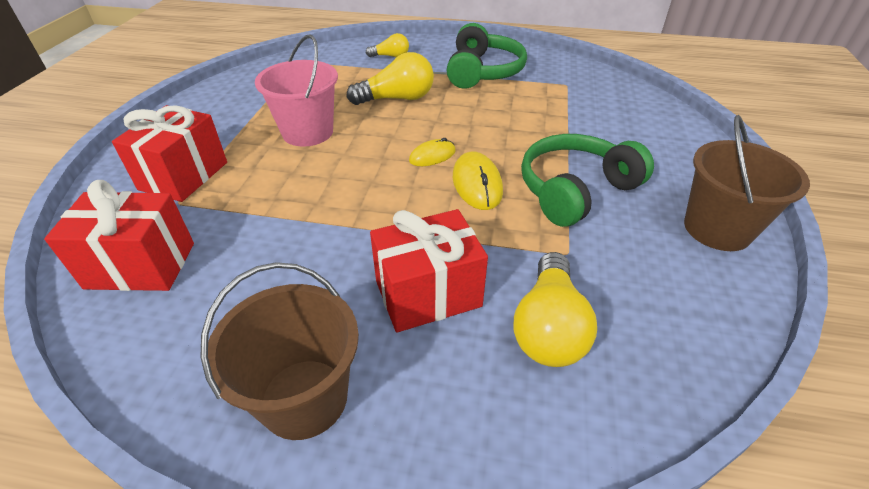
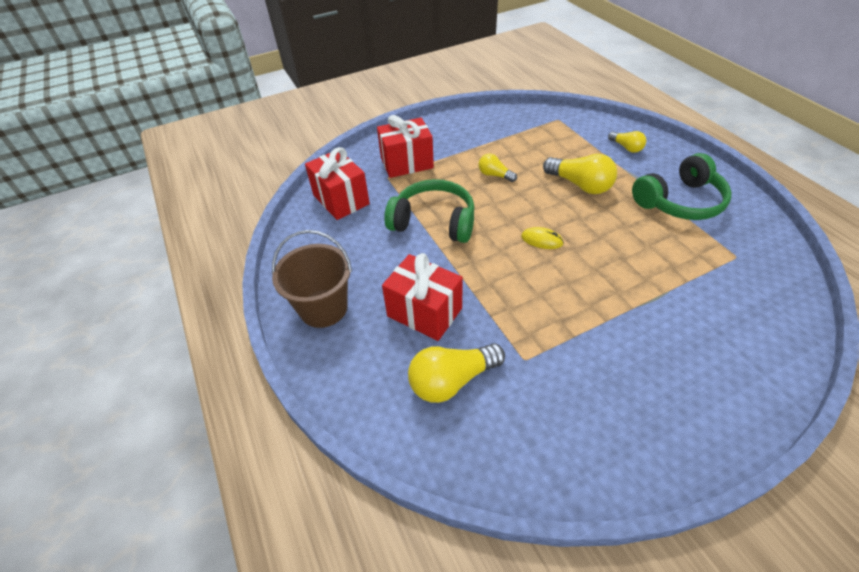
camera: 55 degrees right, 5 degrees up
pink bucket [255,35,338,147] -> yellow light bulb [478,153,517,182]
yellow mouse [453,151,503,210] -> none
green headphones [521,134,654,227] -> green headphones moved to [384,179,475,243]
brown bucket [684,115,810,251] -> none

